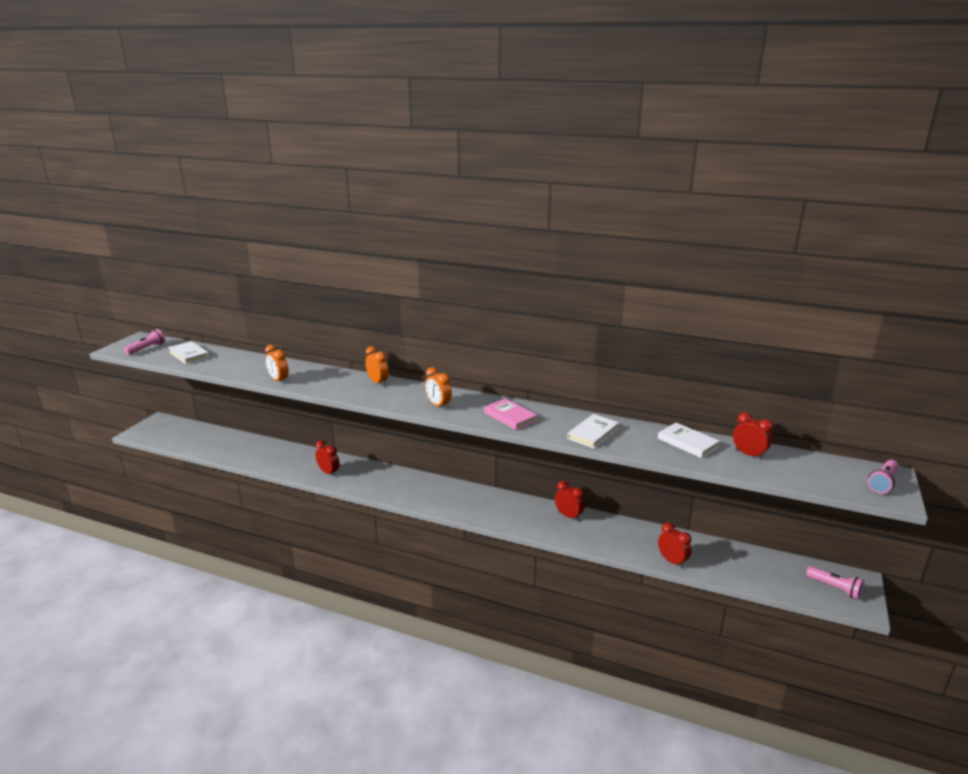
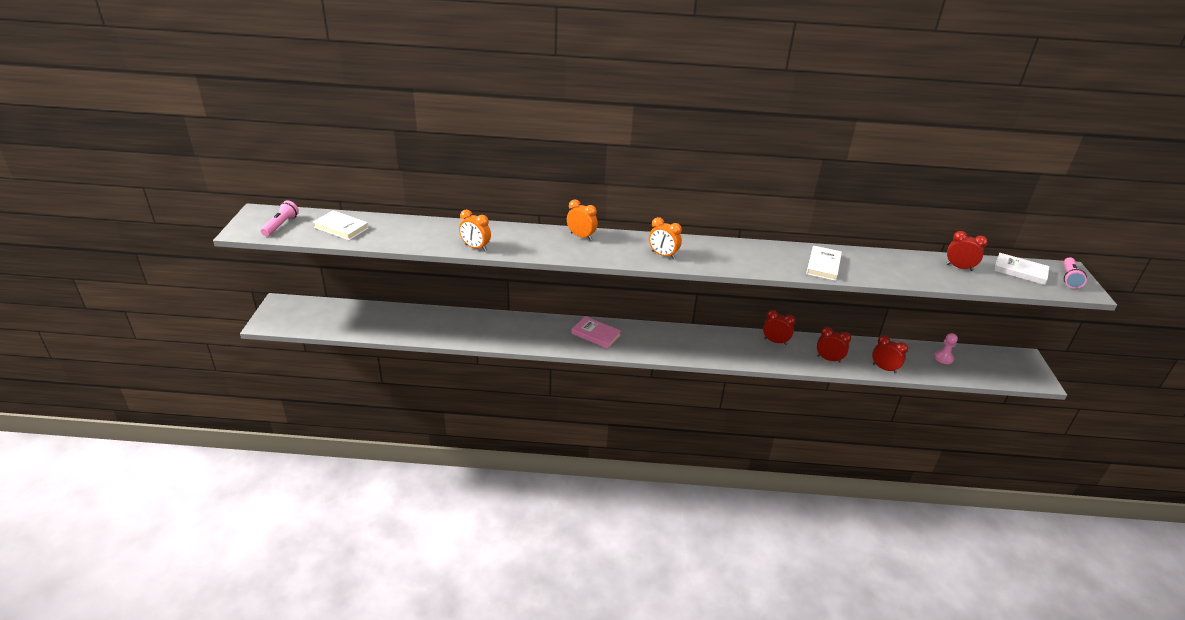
camera: 20 degrees left, 10 degrees up
red clock [315,440,340,477] -> red clock moved to [817,327,851,363]
pink book [484,398,538,430] -> pink book moved to [571,316,621,349]
white book [658,423,720,458] -> white book moved to [994,253,1050,285]
pink flashlight [806,566,864,599] -> none
none -> pink pawn [934,333,958,364]

